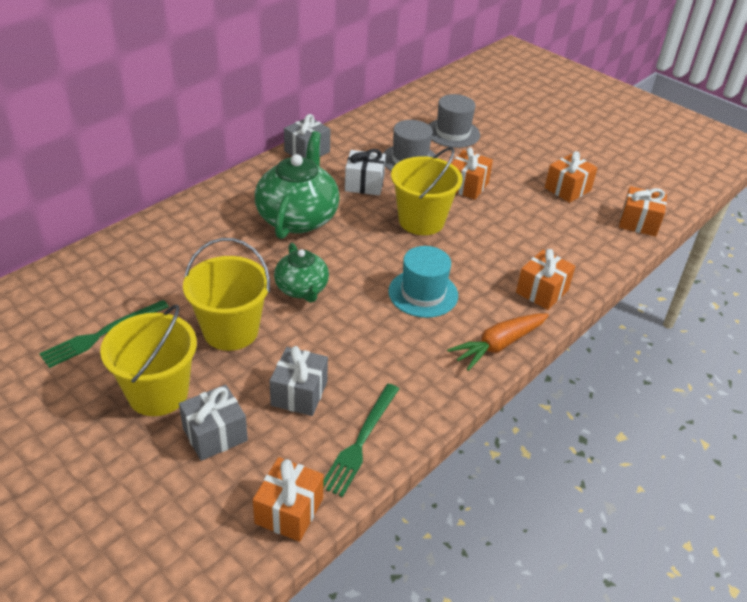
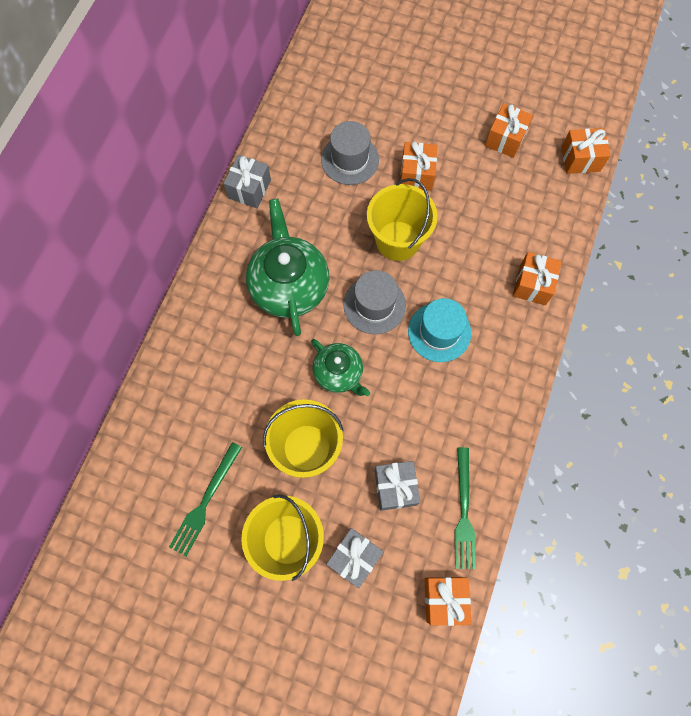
camera: 20 degrees left, 30 degrees up
white gift [345,149,386,195] -> none
grey hat [429,94,480,148] -> grey hat moved to [343,270,406,334]
orange carrot [447,313,549,371] -> none

